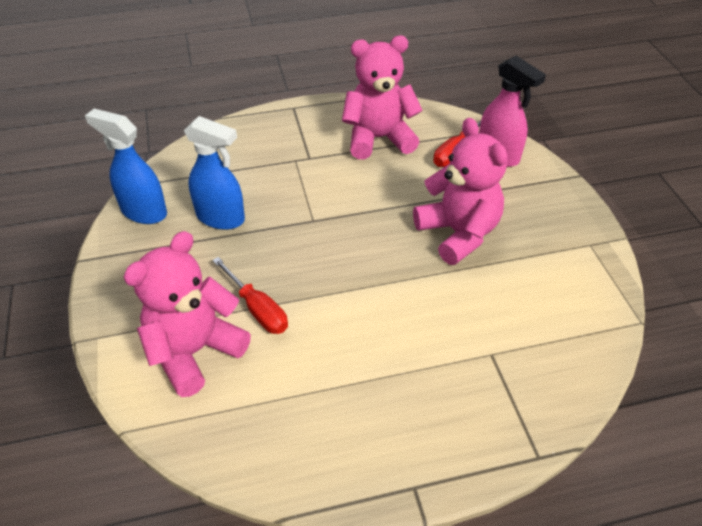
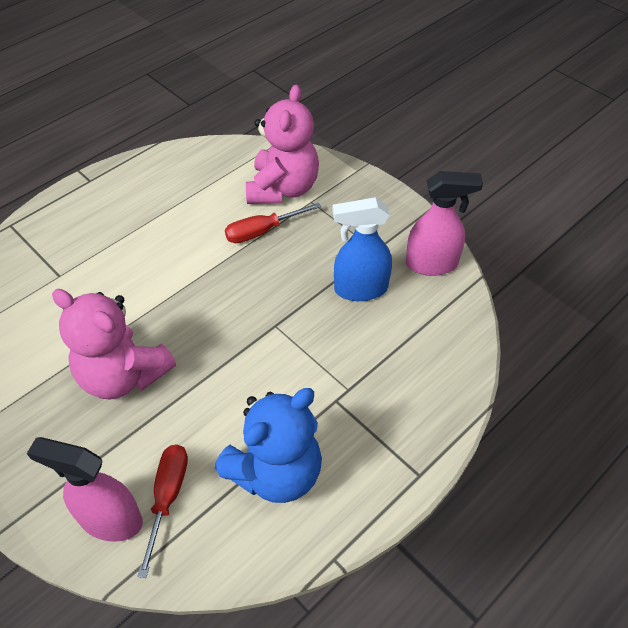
camera: 150 degrees right, 5 degrees up
blue spray bottle [85,109,167,224] -> pink spray bottle [406,171,483,276]
red screwdriver [212,257,288,334] -> red screwdriver turned 45 degrees counterclockwise [225,203,321,243]
pink teddy bear [342,36,423,159] -> blue teddy bear [215,388,322,503]

